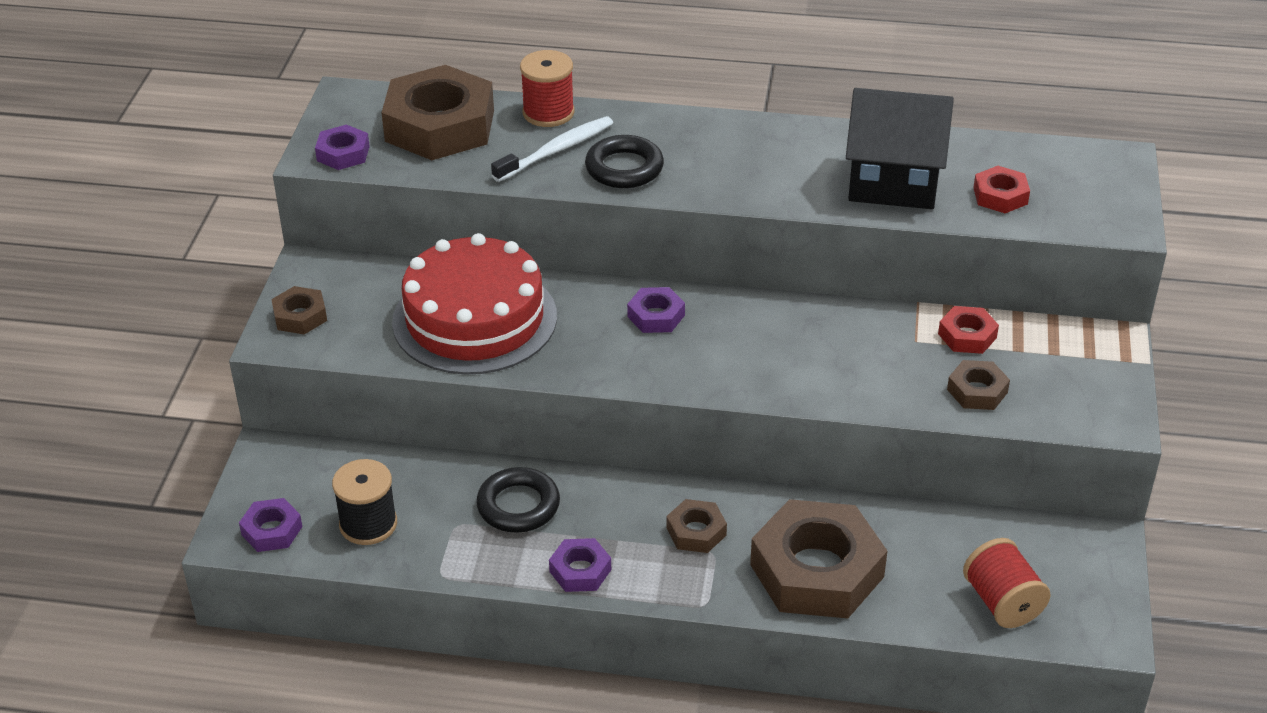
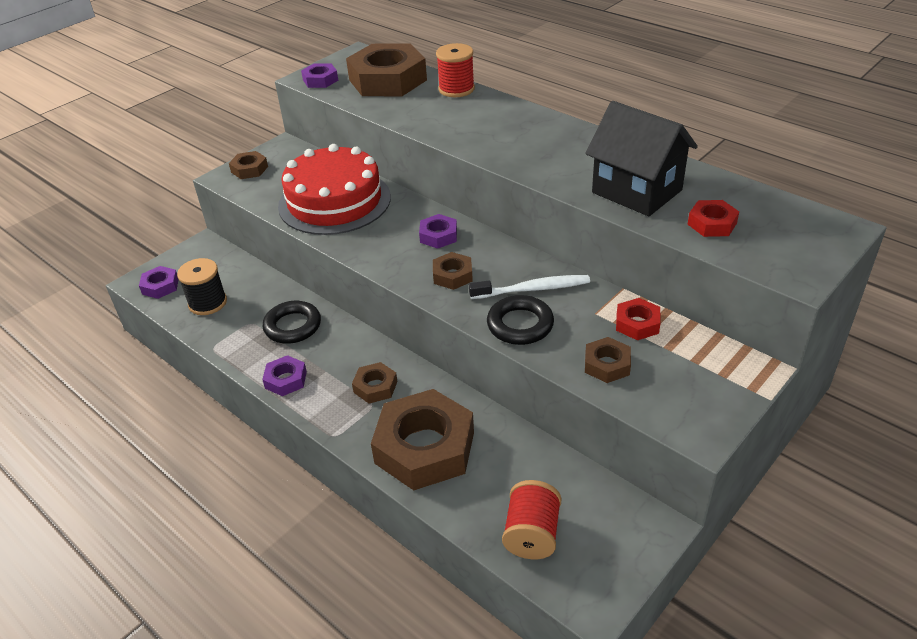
camera: 35 degrees right, 0 degrees up
white toothbrush [491,116,613,182] -> white toothbrush moved to [469,275,590,299]
black ring [585,135,664,188] -> black ring moved to [487,295,554,345]
none -> brown nut [433,252,473,290]

